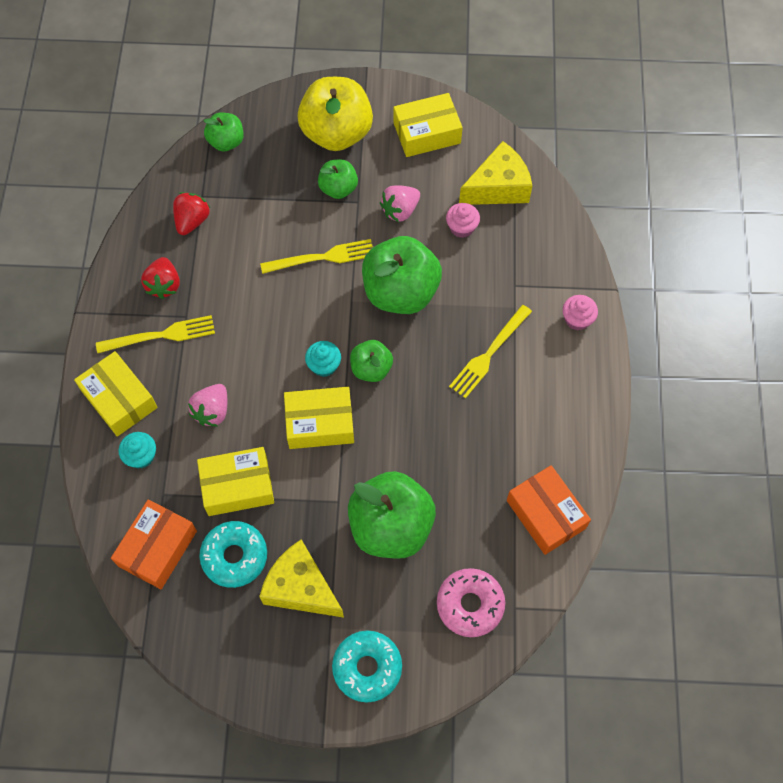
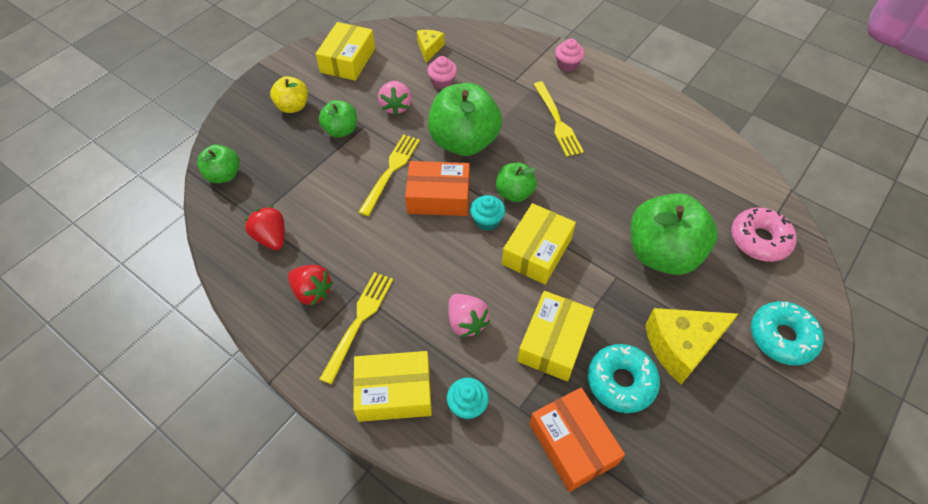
camera: 55 degrees left, 10 degrees down
yellow apple [297,77,373,151] -> yellow apple [270,76,308,113], size x0.53
yellow cheese [459,141,532,205] -> yellow cheese [417,30,444,63], size x0.55
orange box [507,465,591,555] -> orange box moved to [405,161,470,216]

